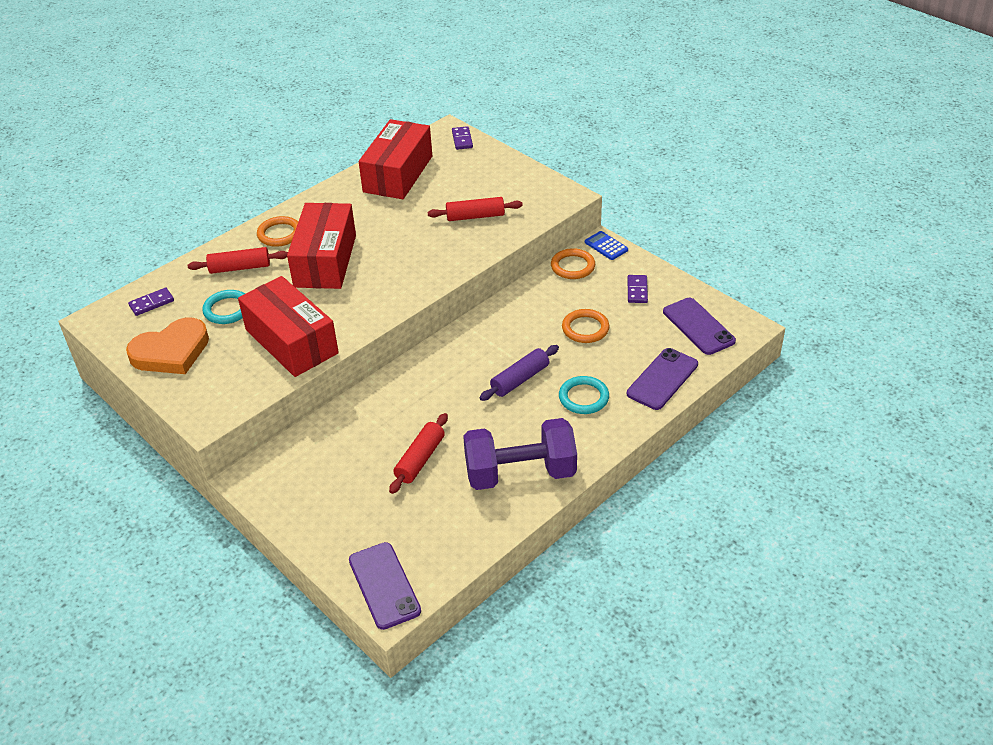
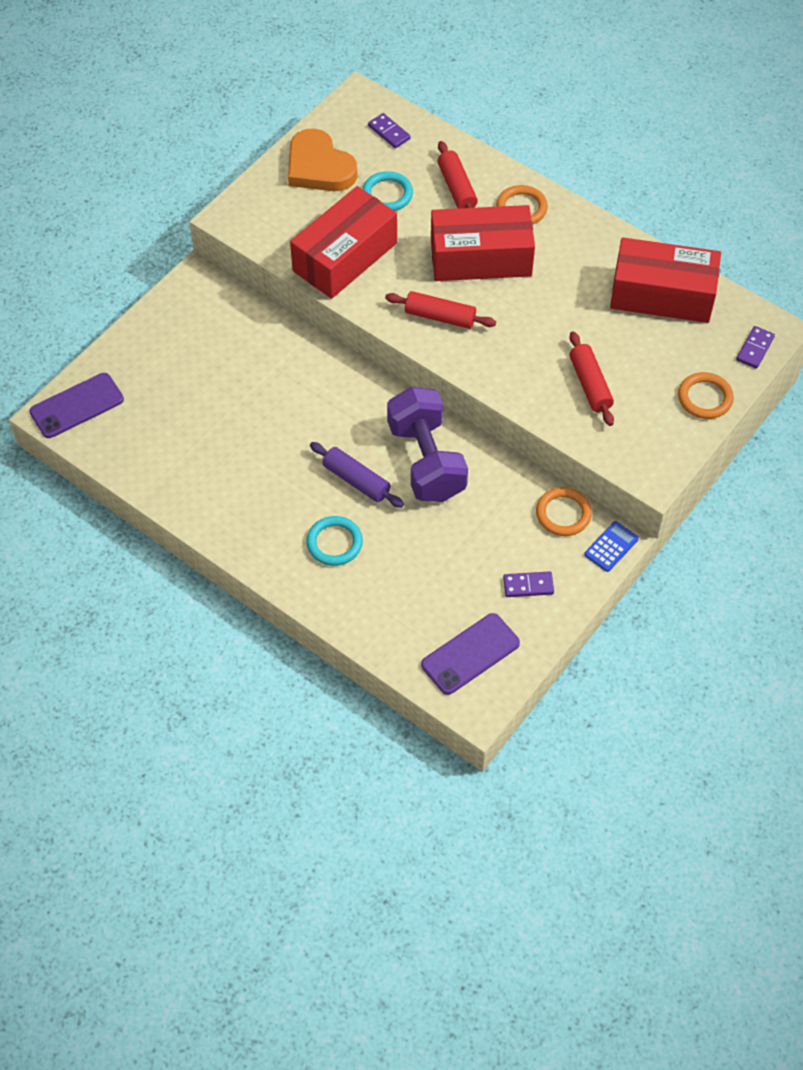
camera: 80 degrees right, 15 degrees up
red rolling pin [389,413,448,494] -> red rolling pin moved to [385,291,496,329]
purple domino [452,126,473,150] -> purple domino turned 45 degrees counterclockwise [736,326,775,369]
purple dumbbell [463,418,577,490] -> purple dumbbell moved to [387,387,468,502]
orange ring [562,309,610,343] -> orange ring moved to [678,372,734,419]
purple phone [627,348,698,410] -> none

